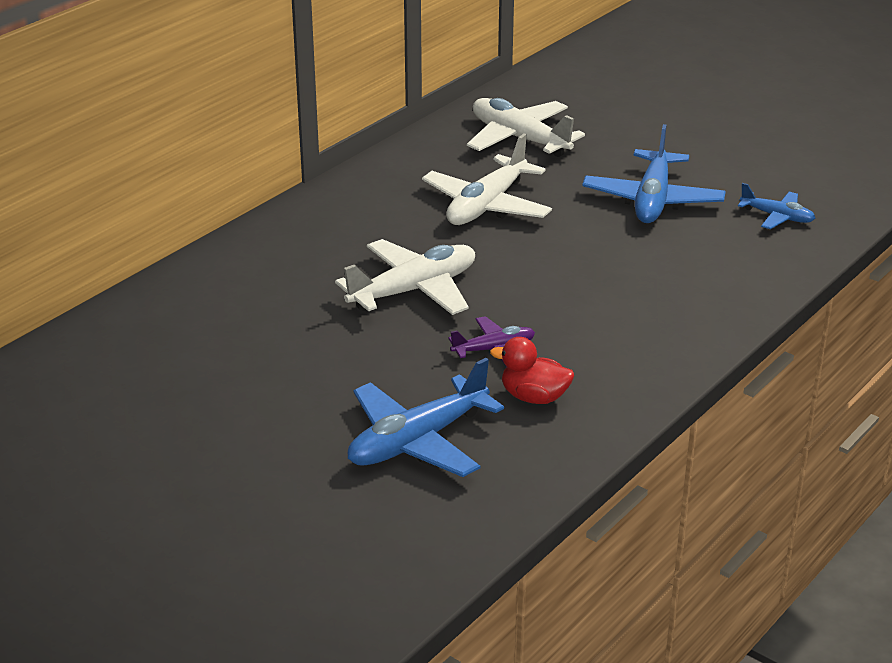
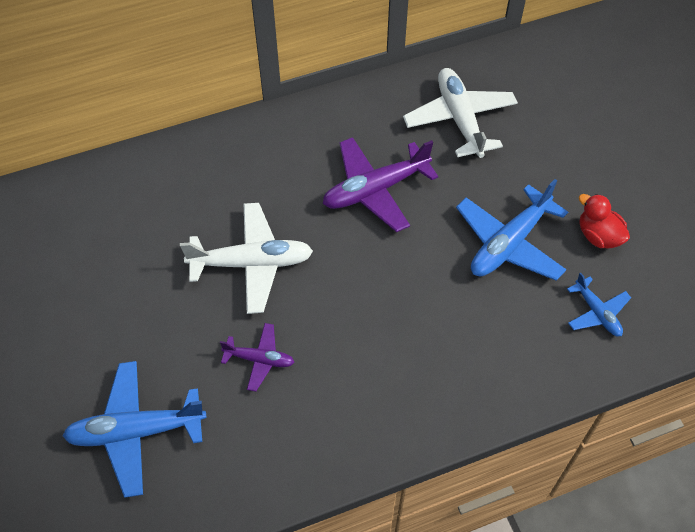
camera: 30 degrees right, 25 degrees up
white plane [422,134,552,225] -> purple plane [323,137,438,232]
red duck [490,337,574,404] -> red duck moved to [579,194,630,248]

